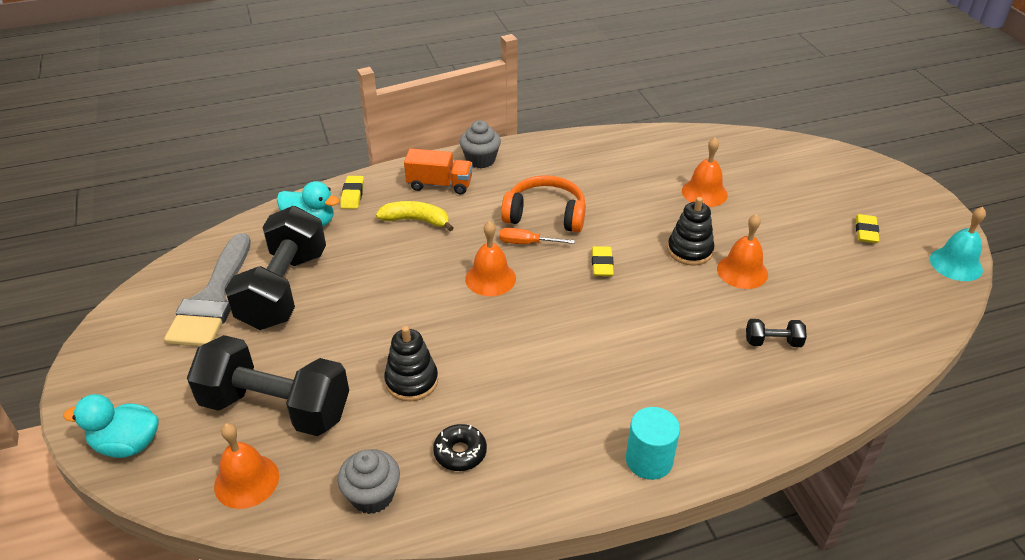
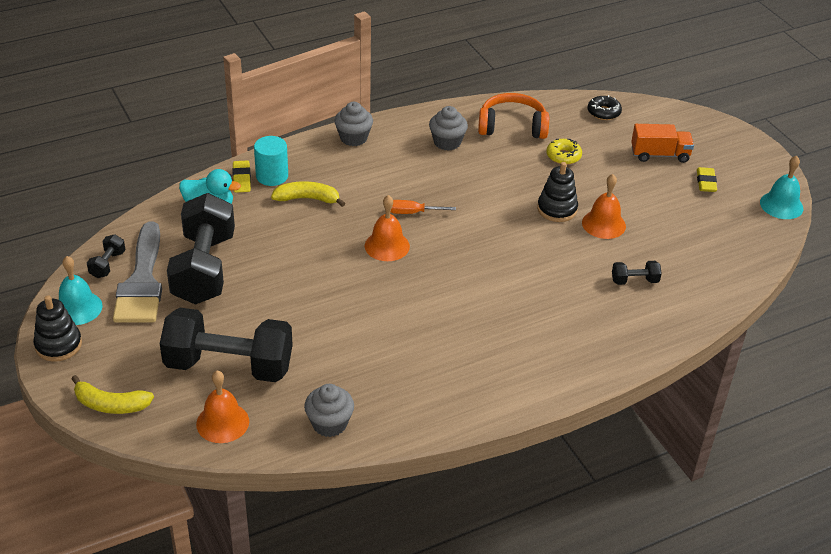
camera: 10 degrees left, 0 degrees up
turquoise duck [63,394,159,458] -> yellow banana [72,375,154,414]
black stacking toy [384,326,438,401] -> black stacking toy moved to [33,295,82,362]
orange truck [404,148,472,194] -> orange truck moved to [631,124,694,163]
black donut [433,424,487,471] -> black donut moved to [588,95,622,120]
orange headphones [501,175,586,233] -> orange headphones moved to [478,93,549,139]
yellow eraser [592,246,614,276] -> none
turquoise cylinder [626,407,680,480] -> turquoise cylinder moved to [254,136,288,186]
orange bell [682,137,728,207] -> yellow donut [546,139,582,165]
none -> turquoise bell [59,256,103,325]
none -> black dumbbell [87,234,126,278]
none -> grey cupcake [429,106,468,151]

